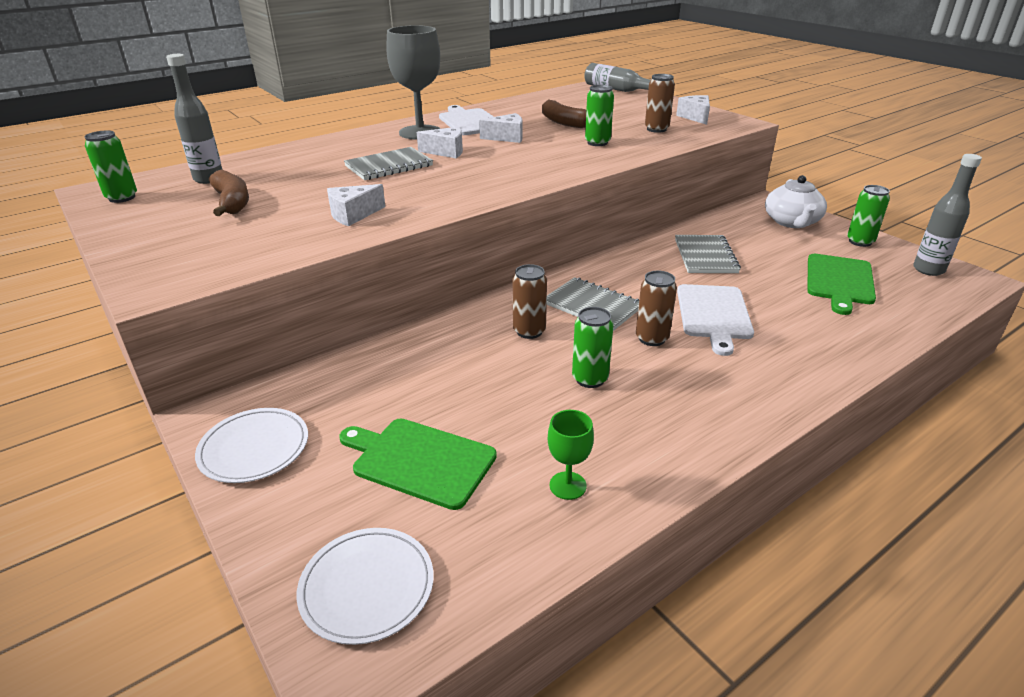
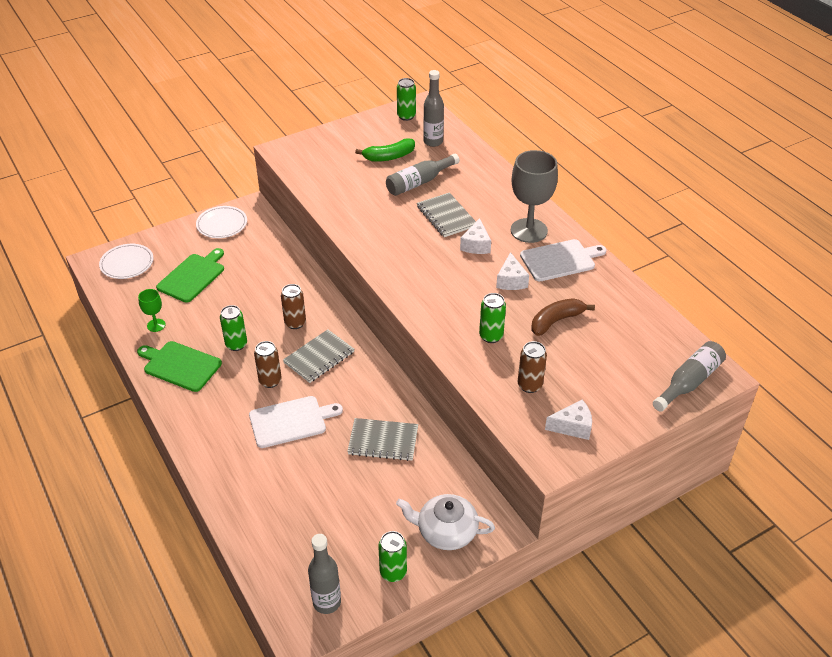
camera: 95 degrees right, 10 degrees up
brown banana [209,169,249,216] -> green banana [355,138,415,162]
white cheese [327,184,385,226] -> none
white cutting board [677,284,754,356] -> white cutting board turned 150 degrees clockwise [249,396,343,448]
green cutting board [807,254,876,315] -> green cutting board moved to [137,341,222,392]
none -> grey bottle [386,154,460,196]

